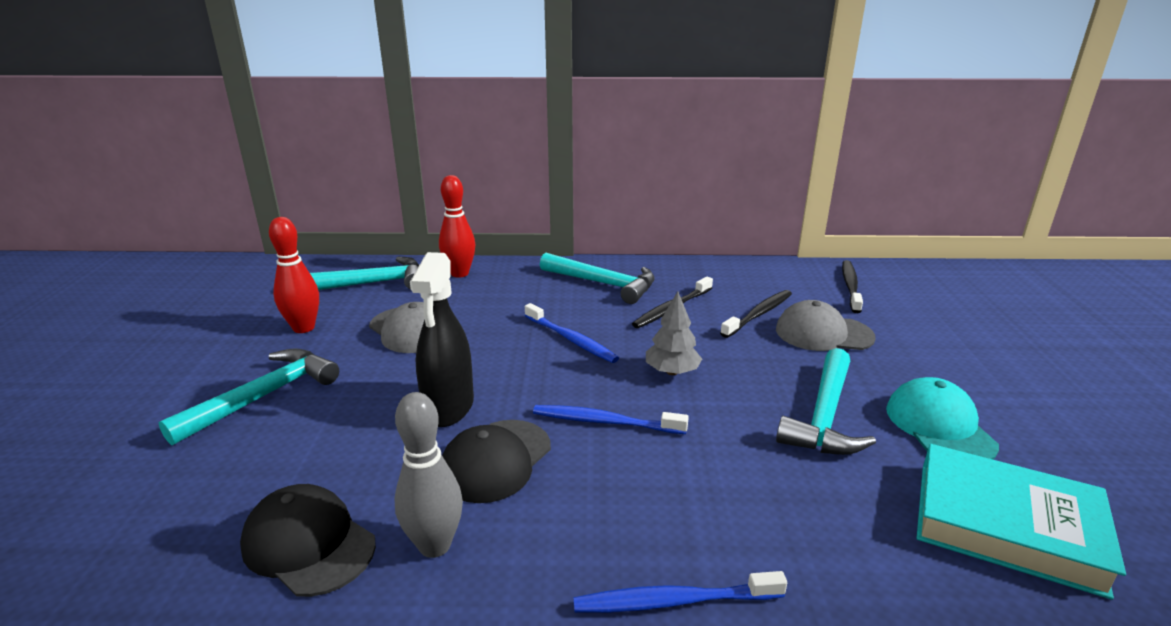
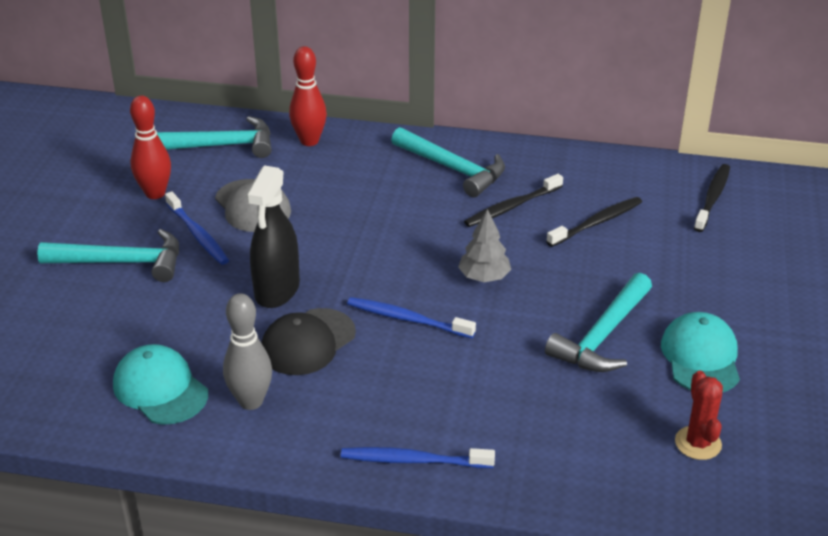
camera: 10 degrees right, 10 degrees up
turquoise hammer [159,348,339,445] -> turquoise hammer turned 45 degrees clockwise [37,229,179,282]
black cap [240,484,376,597] -> turquoise cap [113,344,208,425]
blue toothbrush [525,303,619,363] -> blue toothbrush moved to [165,191,229,265]
grey cap [776,300,876,351] -> none
turquoise book [917,444,1126,600] -> red cactus [675,370,723,460]

